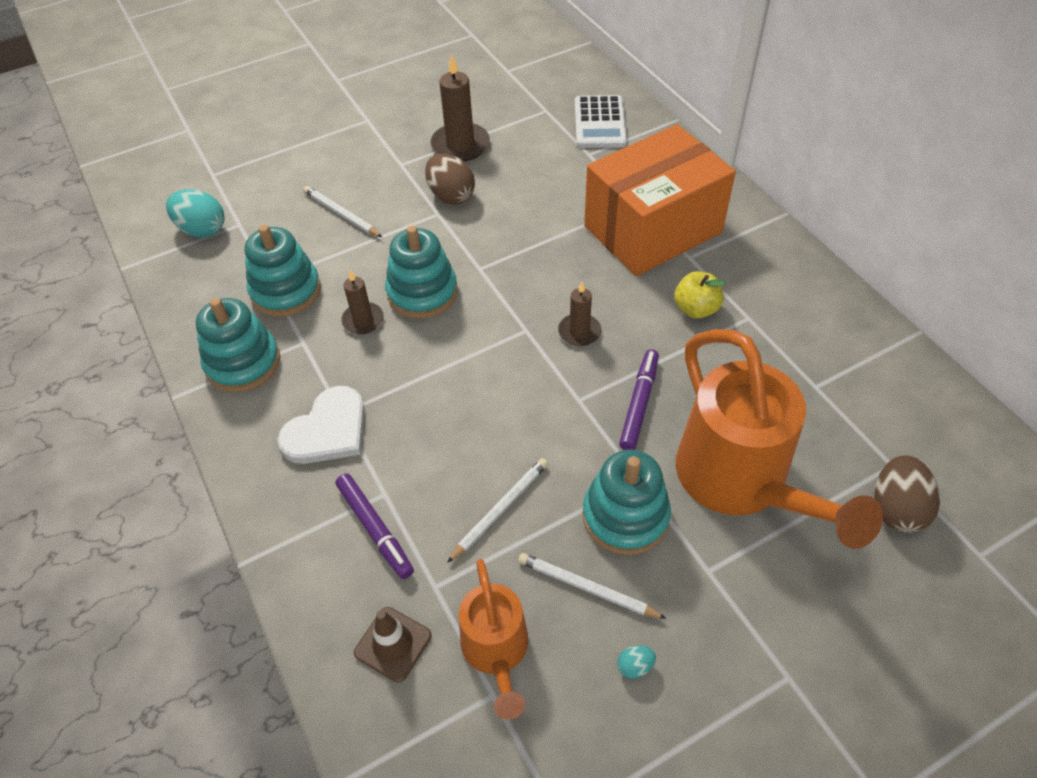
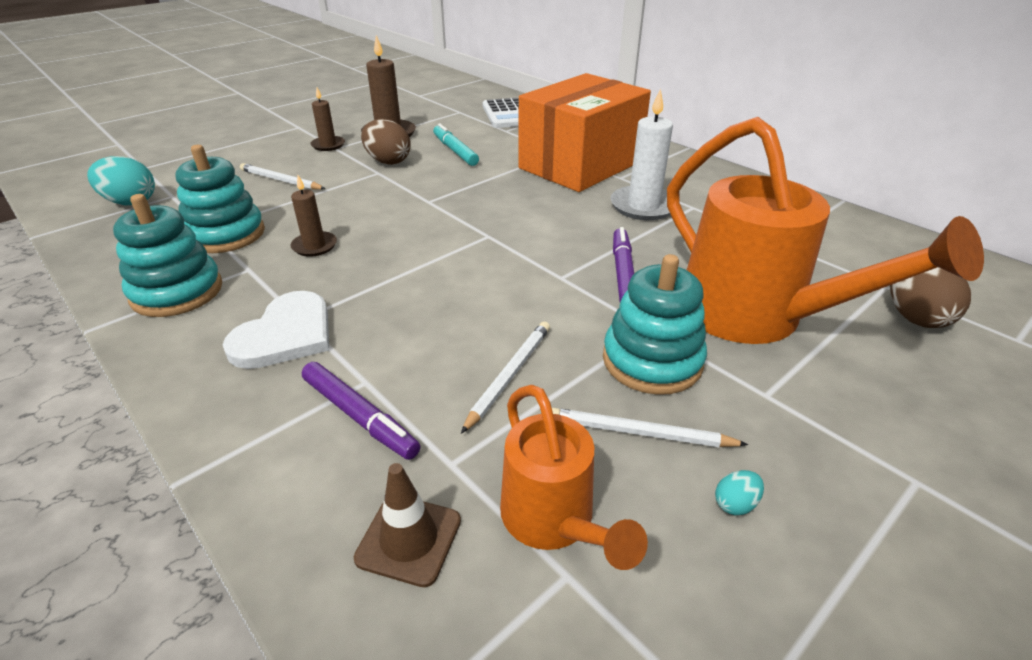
camera: 15 degrees left, 15 degrees down
turquoise stacking toy [385,226,458,319] -> none
brown candle [558,282,601,346] -> brown candle moved to [310,88,345,151]
yellow apple [674,271,726,319] -> white candle [610,88,673,220]
none -> turquoise marker [433,123,479,166]

